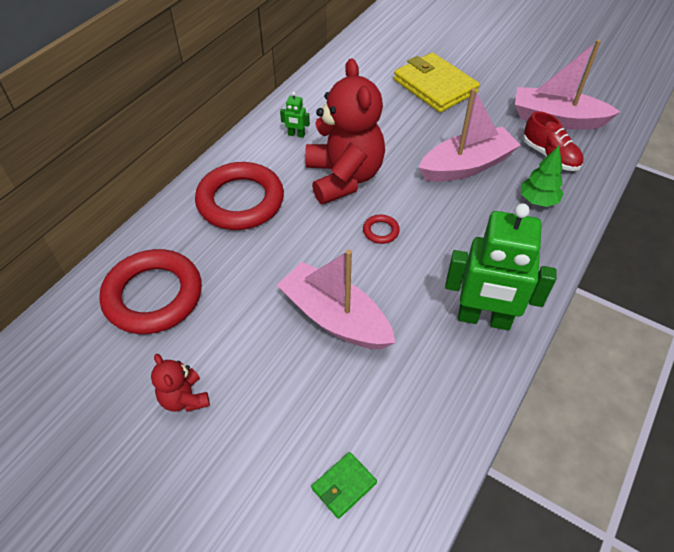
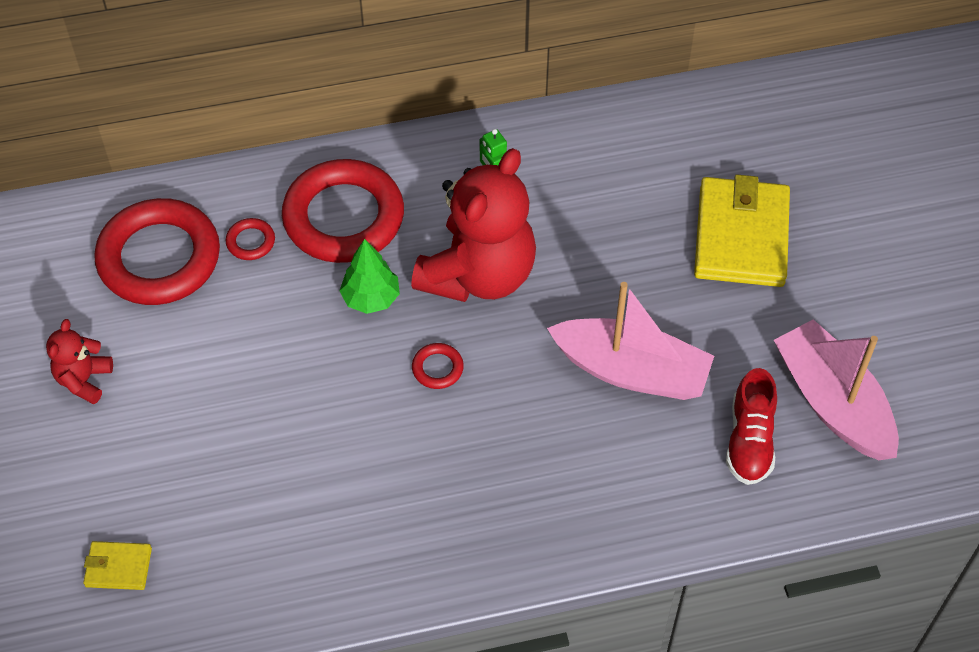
camera: 45 degrees right, 5 degrees up
pink boat [277,250,395,349] -> none
green wallet [311,452,377,519] -> yellow wallet [83,541,152,590]
green robot [445,203,557,330] -> none
green tree [521,146,564,207] -> green tree moved to [339,239,400,314]
none -> red ring [226,218,275,260]

